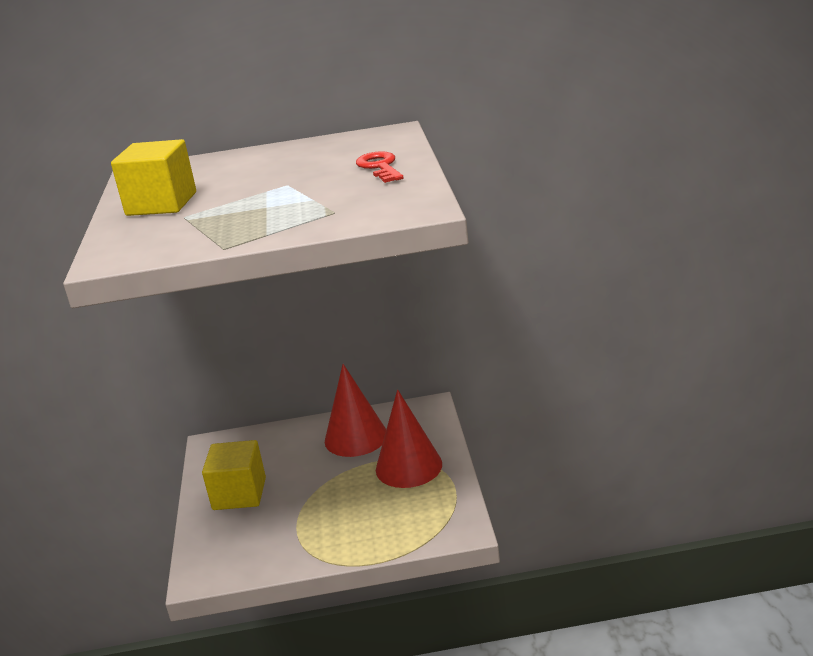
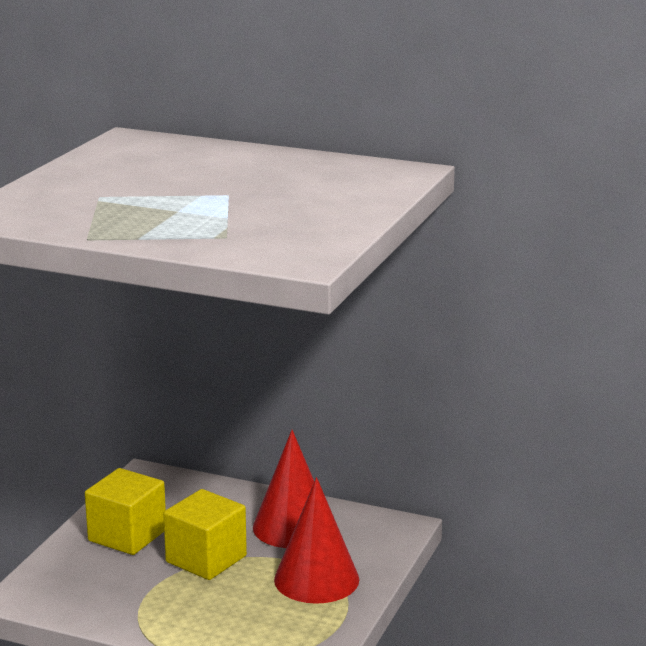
camera: 25 degrees right, 5 degrees down
yellow cube [111,139,196,216] -> yellow cube moved to [163,489,247,580]
red key [356,151,404,183] -> none

